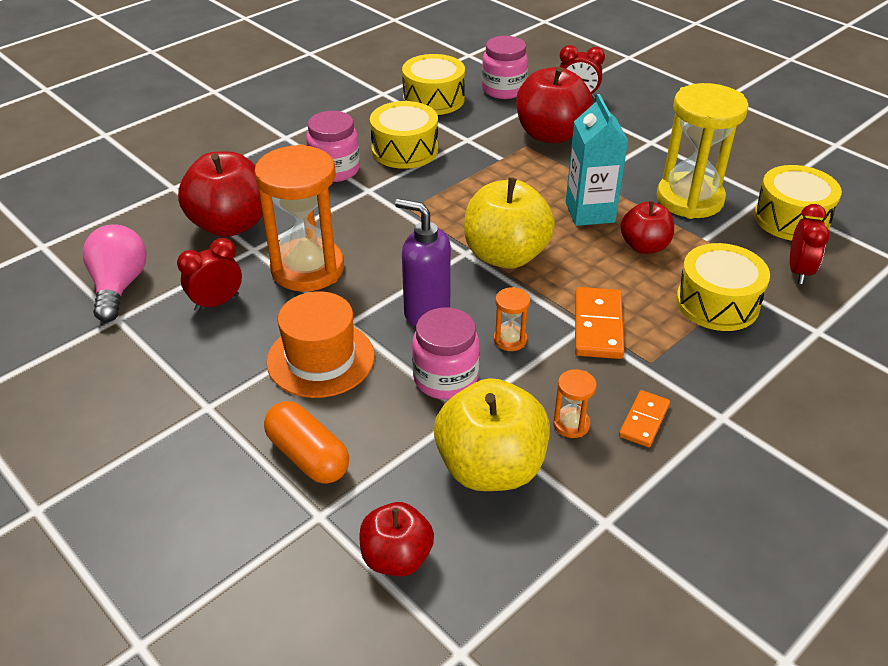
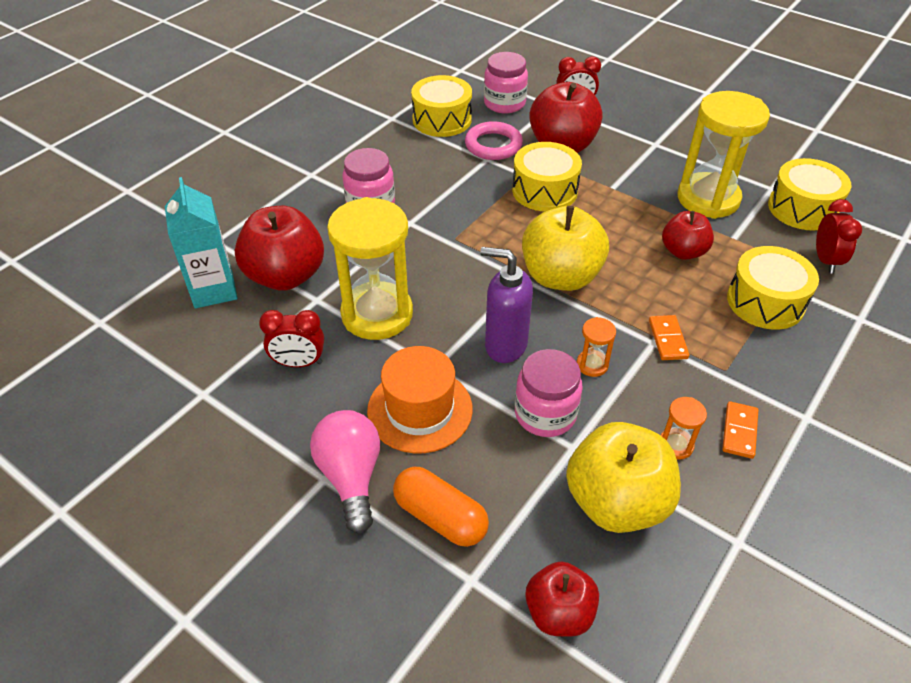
camera: 10 degrees left, 5 degrees up
pink light bulb [83,224,147,322] -> pink light bulb moved to [310,410,380,534]
red clock [177,238,242,312] -> red clock turned 135 degrees counterclockwise [259,310,324,367]
orange hourglass [254,144,344,292] -> yellow hourglass [327,197,413,340]
yellow drum [370,101,438,169] -> yellow drum moved to [512,142,582,212]
turquoise carton [566,94,628,226] -> turquoise carton moved to [165,177,238,308]
orange domino [575,287,624,359] -> orange domino [649,315,689,360], size x0.63
none -> pink ring [465,121,523,160]

